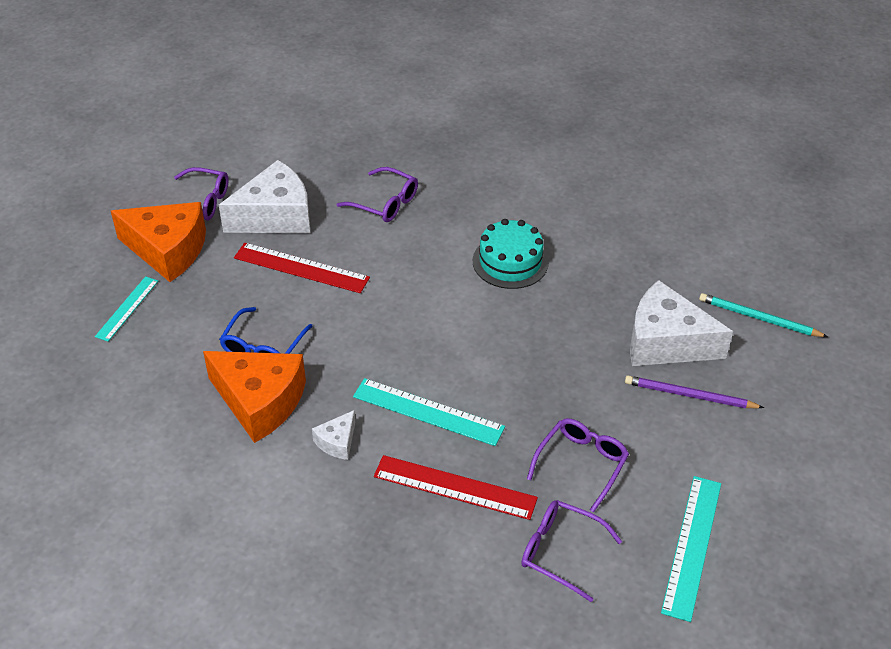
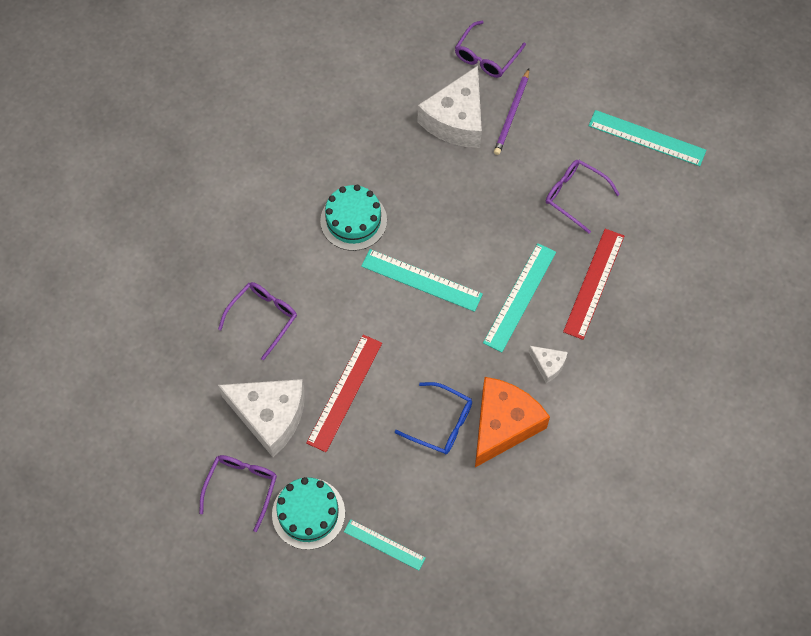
camera: 85 degrees left, 20 degrees up
orange cheese [111,202,206,282] -> turquoise cake [272,477,345,550]
white cheese [219,160,310,233] -> white cheese turned 135 degrees clockwise [218,379,305,457]
purple glasses [521,500,622,602] -> purple glasses moved to [455,21,526,78]
turquoise pencil [699,293,828,337] -> none
none -> turquoise ruler [361,249,483,312]

